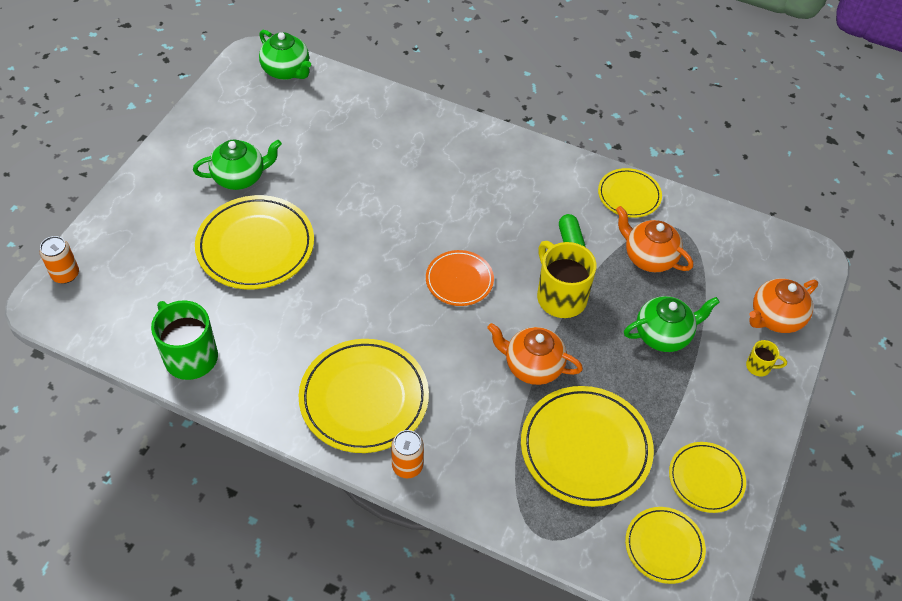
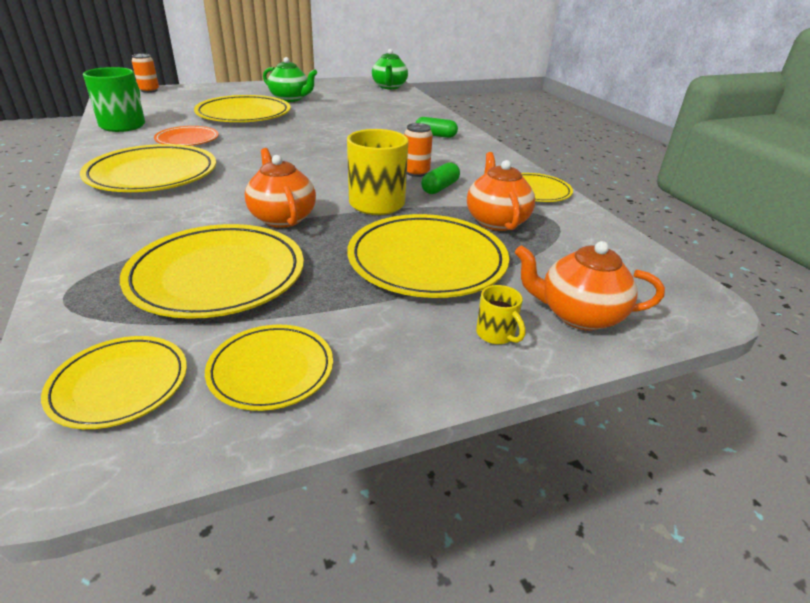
camera: 45 degrees right, 20 degrees down
orange can [391,430,424,478] -> orange can moved to [404,123,433,177]
orange plate [426,250,494,306] -> orange plate moved to [154,126,219,146]
green teapot [624,296,720,352] -> yellow plate [348,214,509,298]
none -> green capsule [415,117,458,138]

